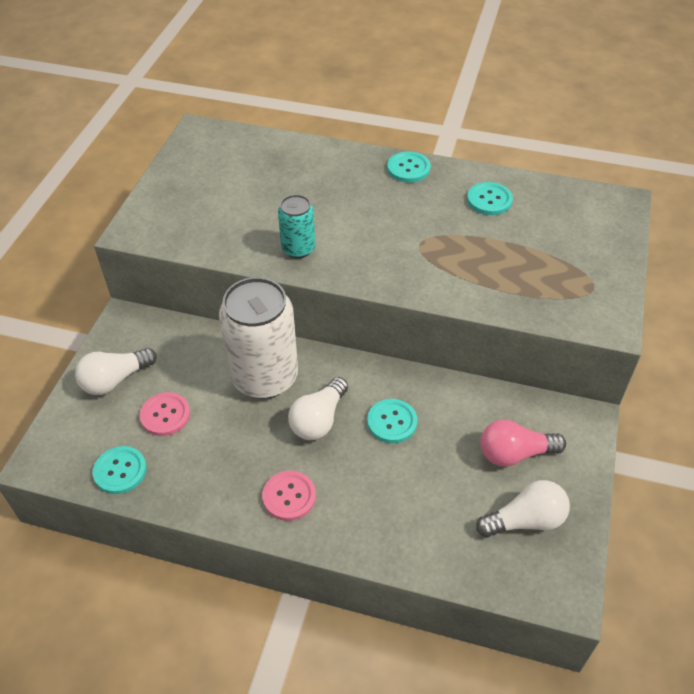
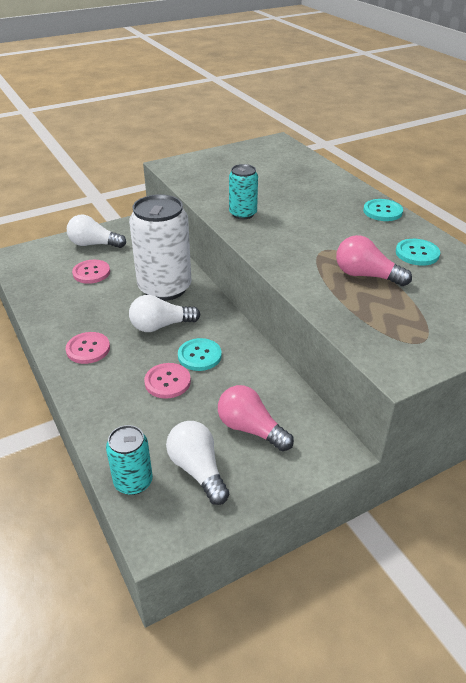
camera: 45 degrees right, 10 degrees down
turquoise button [93,446,147,494] -> none
white light bulb [476,480,570,537] -> white light bulb turned 150 degrees counterclockwise [166,421,229,505]
none -> turquoise can [106,425,153,495]
none -> pink button [144,363,191,399]
none -> pink light bulb [336,235,412,286]

